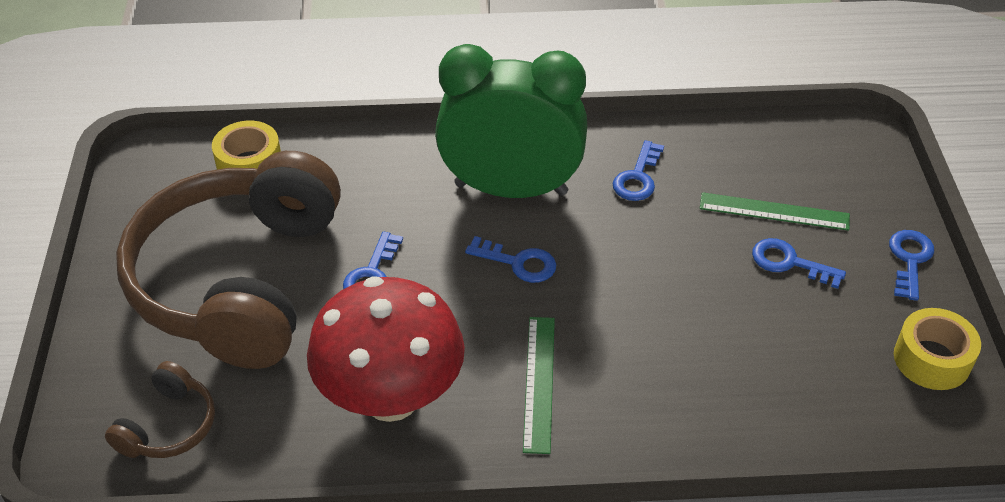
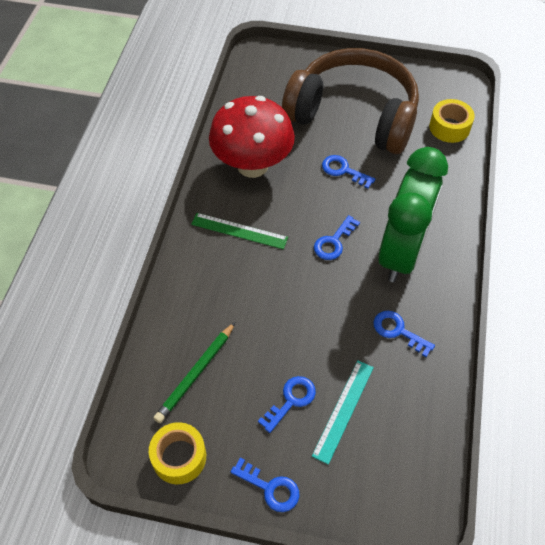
camera: 105 degrees right, 10 degrees up
brown headphones [105,361,215,458] -> none
green ruler [700,192,850,231] -> turquoise ruler [312,361,374,465]
none -> green pencil [154,322,235,423]

